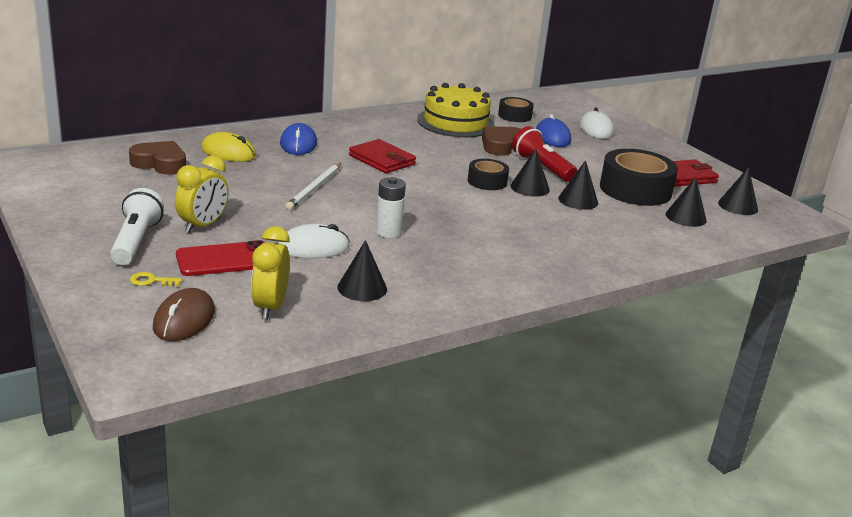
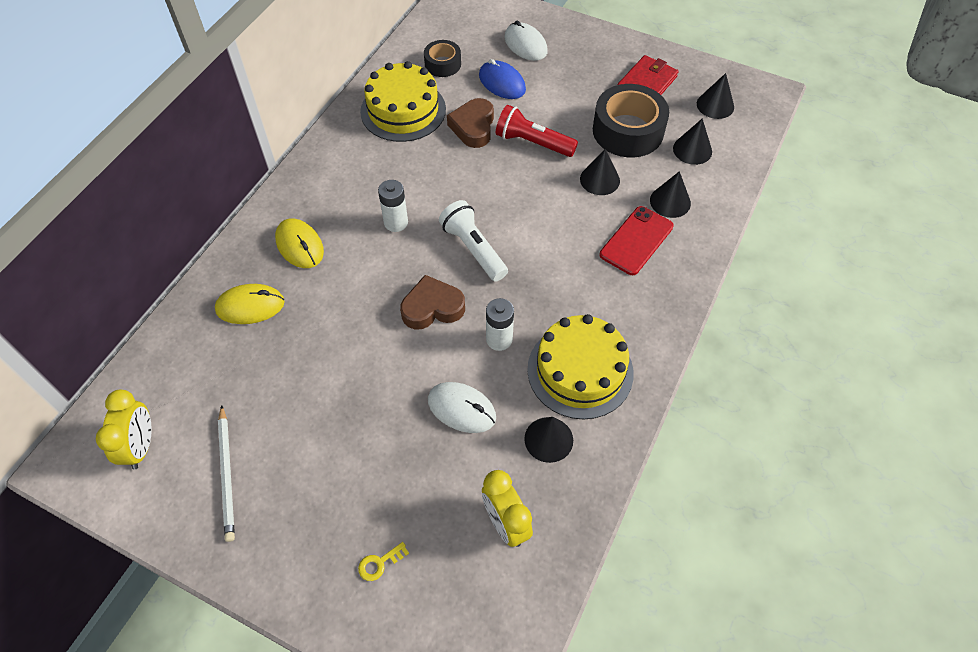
camera: 30 degrees left, 30 degrees up
white flashlight [110,188,164,265] -> white flashlight moved to [439,200,508,282]
brown heart [129,141,186,175] -> brown heart moved to [400,275,465,329]
brown mouse [153,288,215,341] -> none
yellow clock [175,155,229,233] -> yellow clock moved to [96,389,152,470]
red phone [176,240,265,276] -> red phone moved to [600,206,674,275]
white mouse [278,224,350,258] -> white mouse turned 75 degrees clockwise [428,382,496,433]
blue mouse [280,123,317,155] -> yellow mouse [275,218,324,268]
white pencil [286,163,341,210] -> white pencil moved to [218,405,235,542]
red wallet [349,139,416,173] -> white battery [378,180,408,232]
black tape [468,159,509,190] -> none
black cone [510,149,550,197] -> black cone moved to [650,171,691,218]
none -> yellow cake [527,314,634,419]

